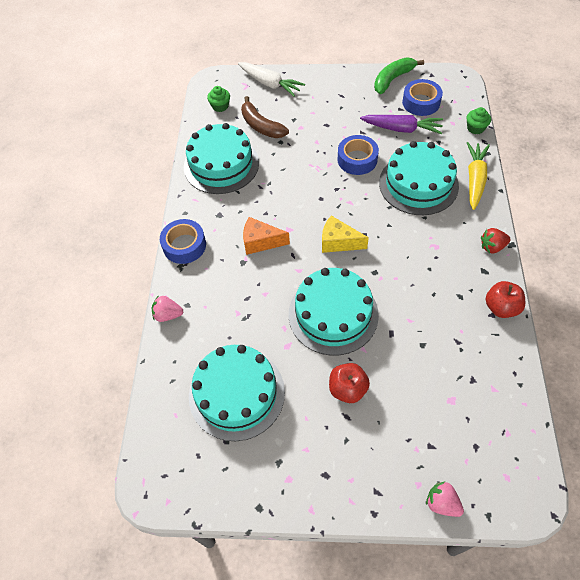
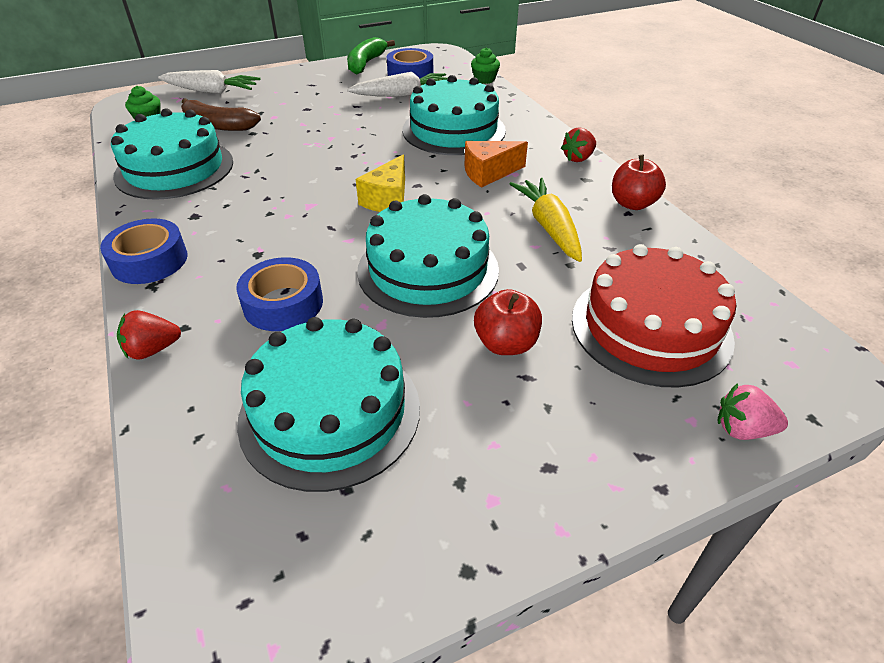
camera: 30 degrees left, 15 degrees down
pink strawberry [152,295,183,322] -> red strawberry [117,310,181,360]
orange cheese [243,217,290,255] -> orange cheese moved to [465,141,528,188]
yellow cheese [322,216,369,253] -> yellow cheese turned 60 degrees counterclockwise [356,154,405,212]
blue tape [338,135,379,175] -> blue tape moved to [236,257,323,331]
purple carrot [360,115,443,134] -> white carrot [347,72,448,97]
yellow carrot [467,142,490,210] -> yellow carrot moved to [510,178,582,262]
none -> red cake [572,244,736,388]

